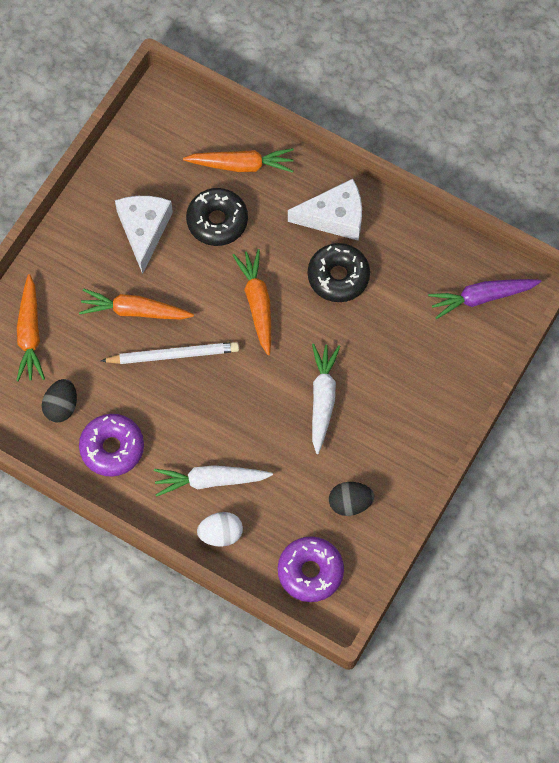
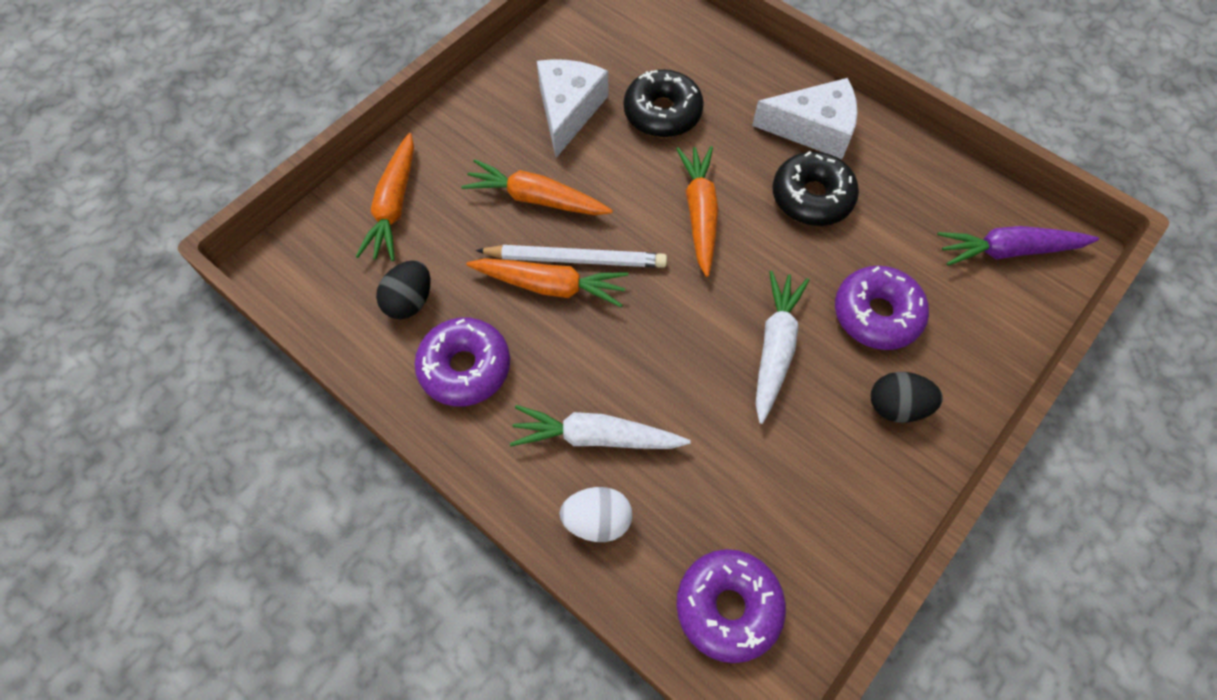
camera: 10 degrees right, 5 degrees down
orange carrot [183,148,294,173] -> orange carrot moved to [466,258,629,307]
black egg [329,482,374,516] -> black egg moved to [871,372,943,423]
none -> purple donut [835,266,929,350]

